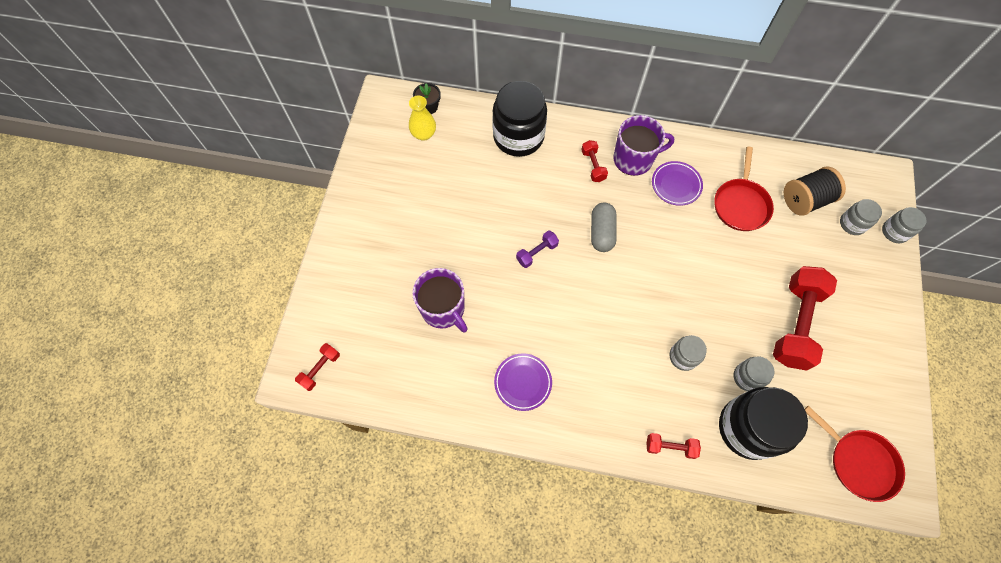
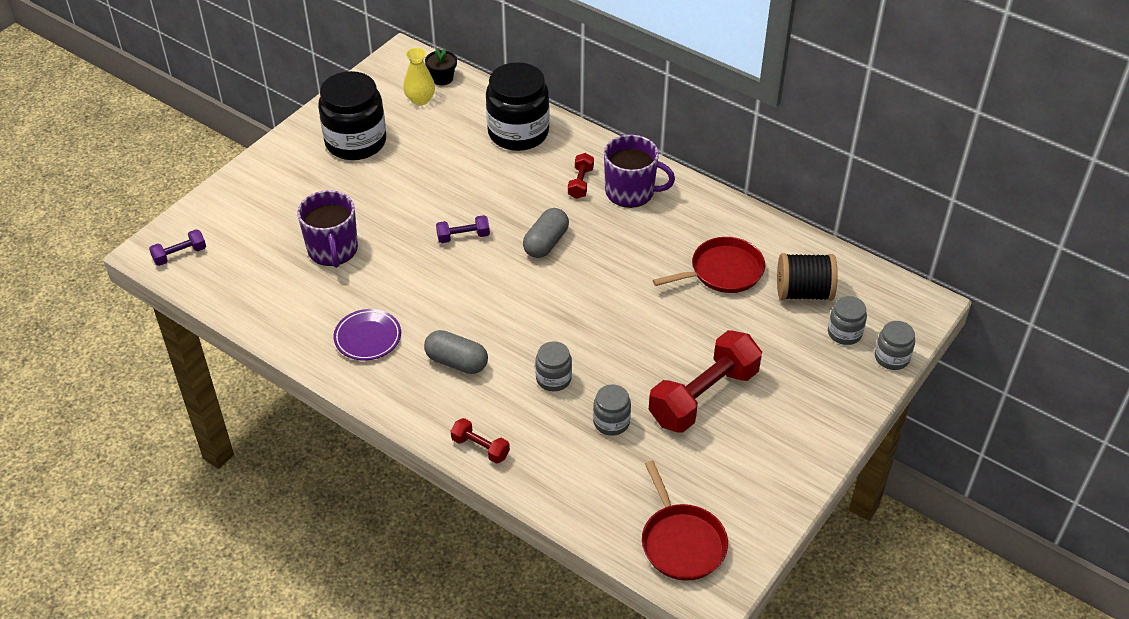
camera: 25 degrees right, 20 degrees down
red dumbbell [295,343,340,391] -> purple dumbbell [149,229,206,266]
purple plate [652,161,703,206] -> none
red pan [715,147,774,231] -> red pan turned 150 degrees counterclockwise [653,237,765,293]
black jar [719,387,808,460] -> black jar moved to [318,71,386,160]
none -> grey capsule [424,330,488,374]

